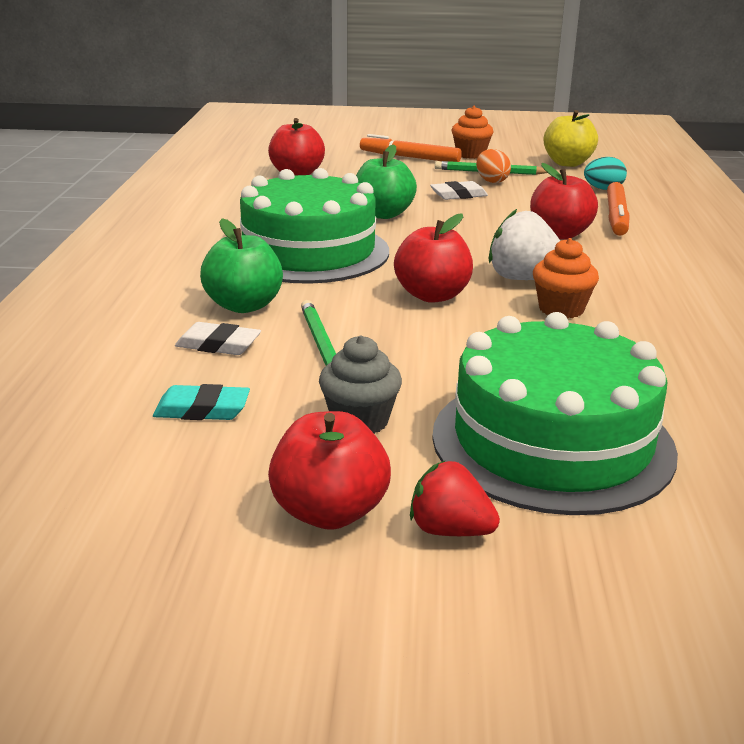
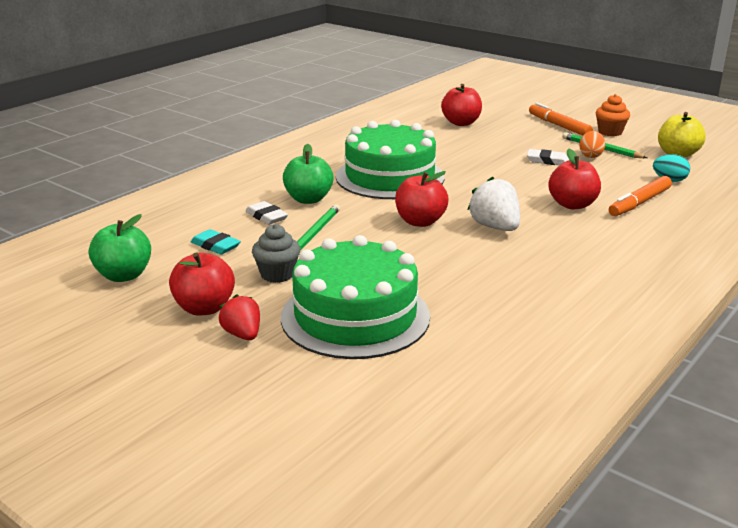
camera: 35 degrees right, 0 degrees up
green apple [356,144,417,219] -> green apple moved to [89,214,151,282]
orange cupcake [533,238,599,319] -> none

